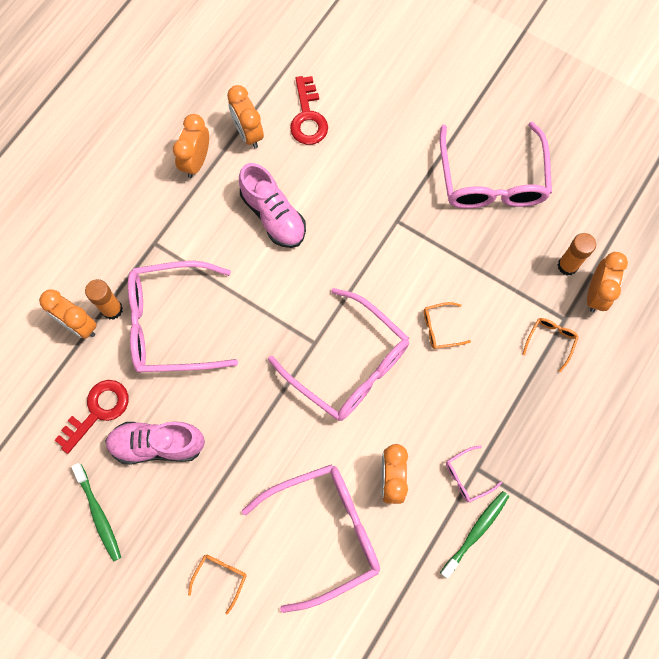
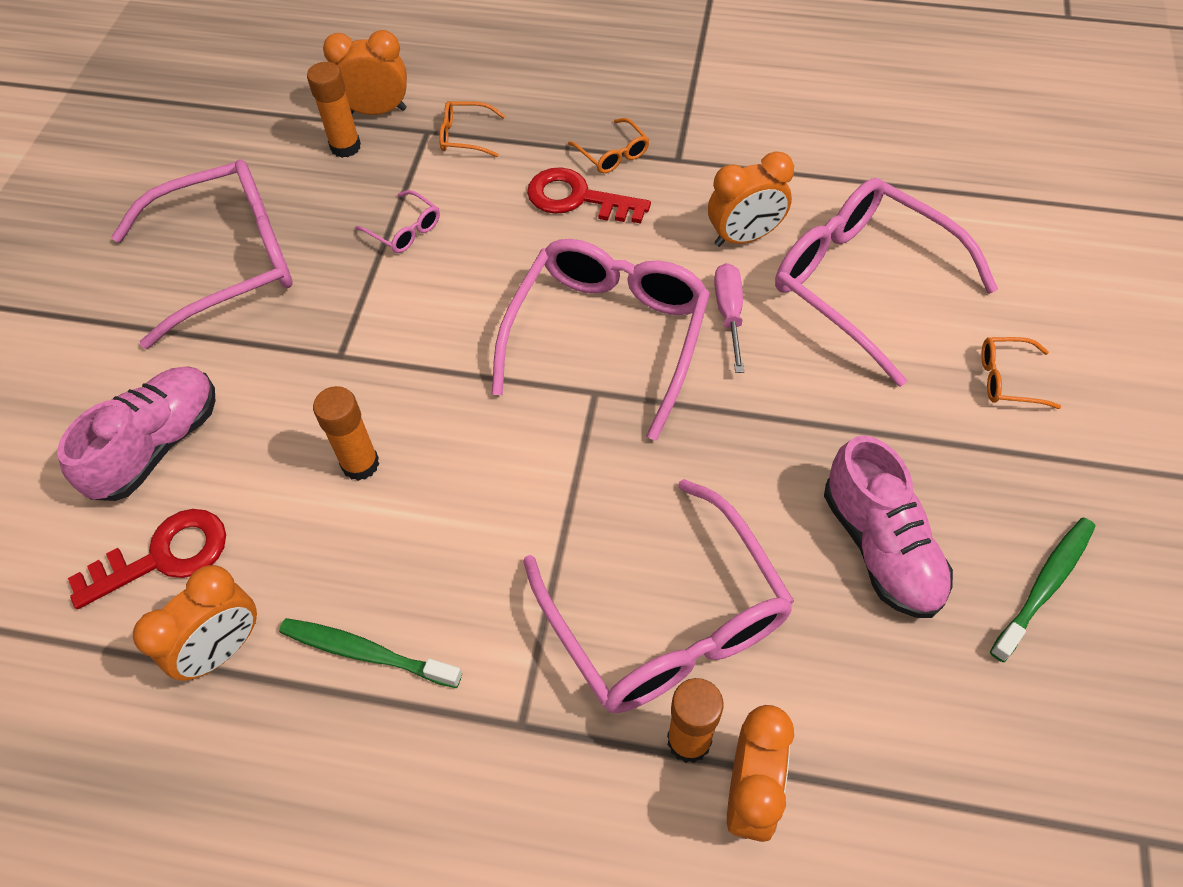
camera: 110 degrees left, 15 degrees down
red key [55,380,129,454] -> red key moved to [527,167,651,224]
orange clock [173,114,209,178] -> none
pink shoe [239,163,306,248] -> pink shoe moved to [57,366,215,501]
orange glasses [424,302,471,349] -> orange glasses moved to [568,118,650,173]
green toothbrush [440,491,509,578] -> green toothbrush moved to [279,618,462,688]
pink glasses [446,446,502,502] -> pink glasses moved to [355,190,440,253]
none -> orange glue stick [313,386,379,481]
none -> pink screwdriver [714,263,744,373]

